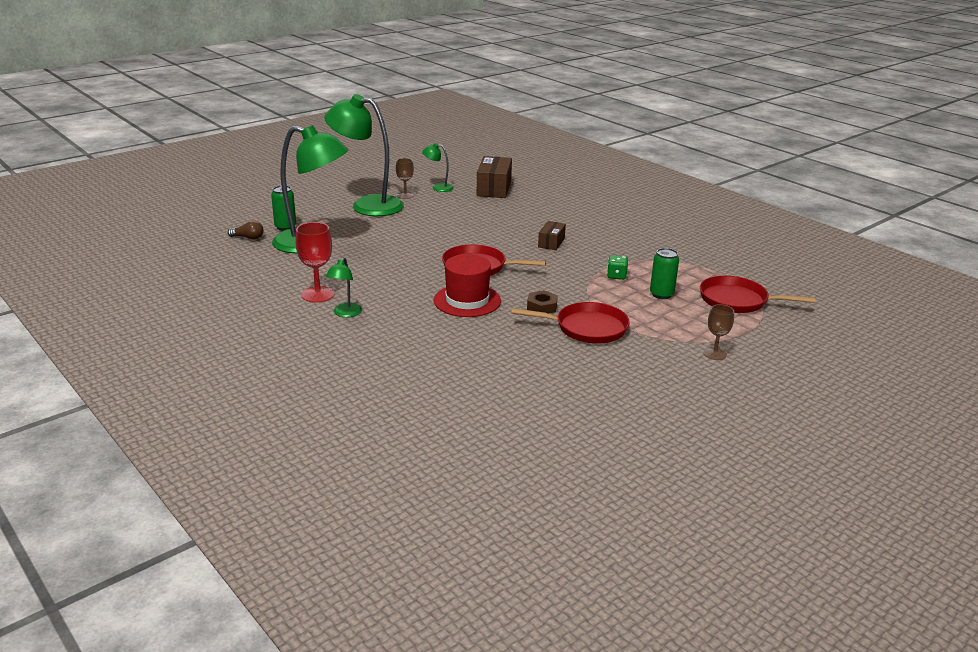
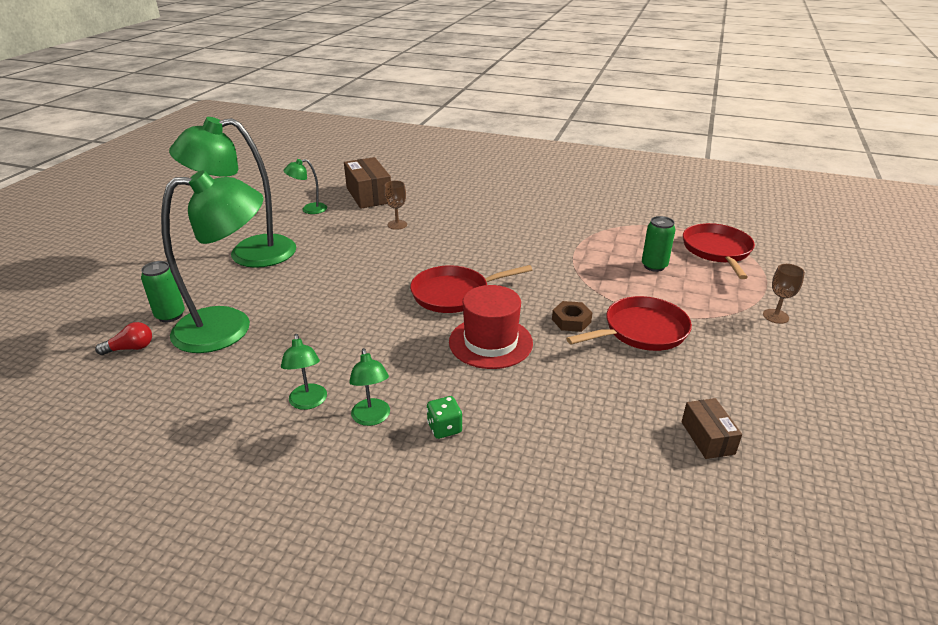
camera: 30 degrees left, 5 degrees up
brown light bulb [228,220,264,240] -> red light bulb [95,322,152,355]
red goblet [295,222,334,303] -> green lamp [281,334,327,410]
brown goblet [396,158,414,199] -> brown goblet moved to [384,181,407,230]
brown box [538,221,566,250] -> brown box moved to [682,398,742,459]
green dice [607,255,628,280] -> green dice moved to [426,396,463,439]
red pan [700,276,815,313] -> red pan turned 105 degrees clockwise [683,223,755,279]

